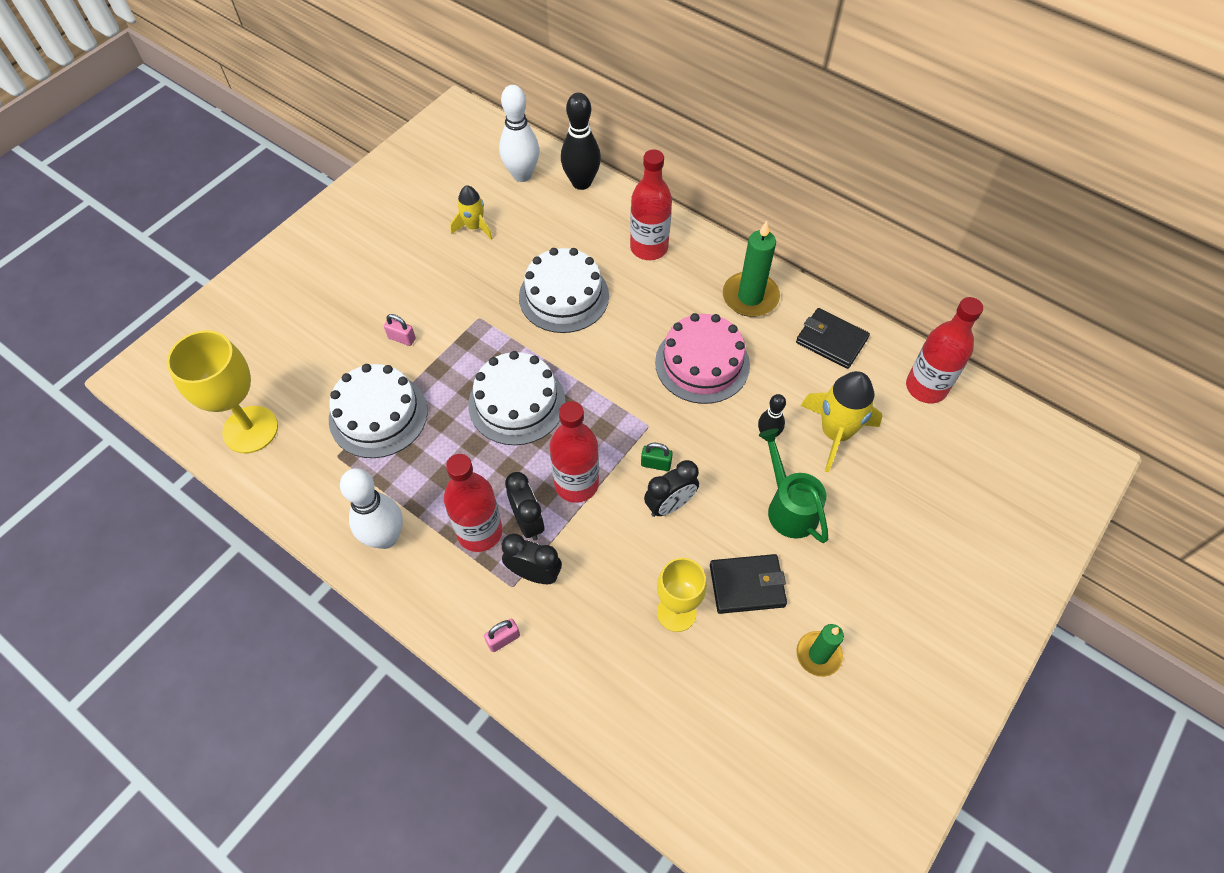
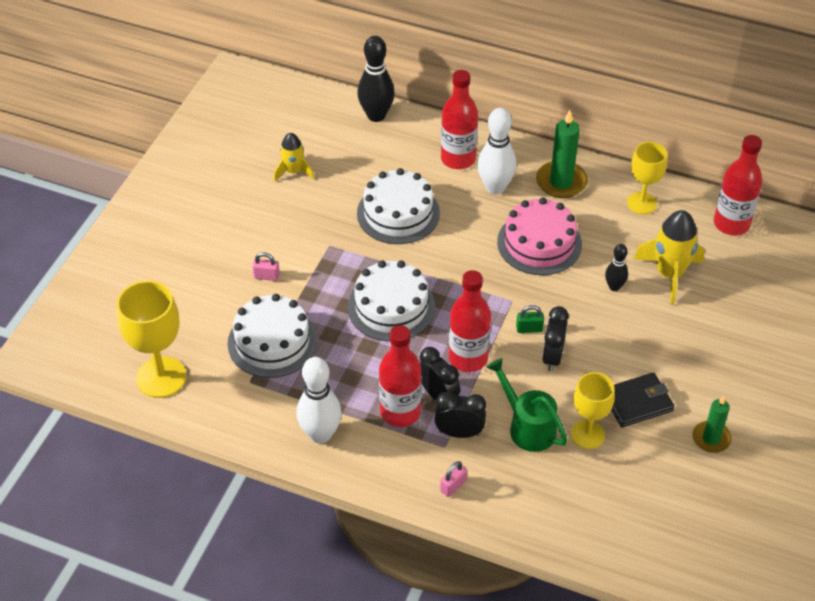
camera: 15 degrees left, 10 degrees down
white bowling pin [499,85,539,182] -> white bowling pin moved to [477,108,517,195]
black clock [644,460,699,517] -> black clock turned 150 degrees clockwise [542,306,569,372]
green watering can [759,428,828,543] -> green watering can moved to [486,358,567,452]
black wallet [796,308,870,369] -> yellow goblet [627,142,667,214]

